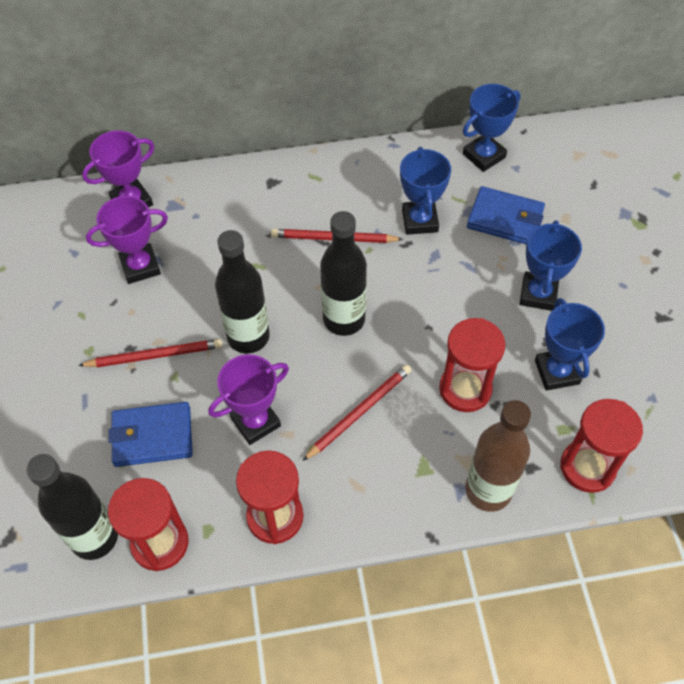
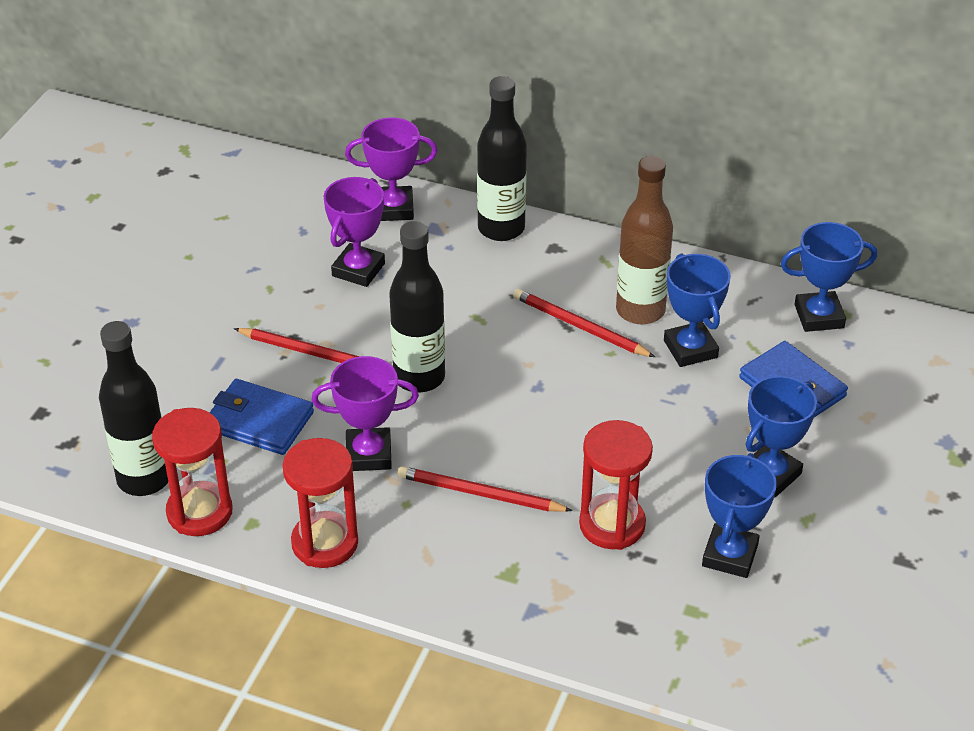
camera: 30 degrees right, 15 degrees down
purple trophy [86,196,168,284] -> purple trophy turned 75 degrees counterclockwise [324,177,385,287]
red pencil [303,364,412,461] -> red pencil turned 150 degrees counterclockwise [397,466,573,512]
black bottle [320,211,367,336] -> black bottle moved to [477,76,527,241]
blue trophy [400,147,451,235] -> blue trophy turned 45 degrees counterclockwise [664,253,731,367]
brown bottle [465,400,531,512] -> brown bottle moved to [616,156,673,324]
red hourglass [560,399,643,493] -> none

